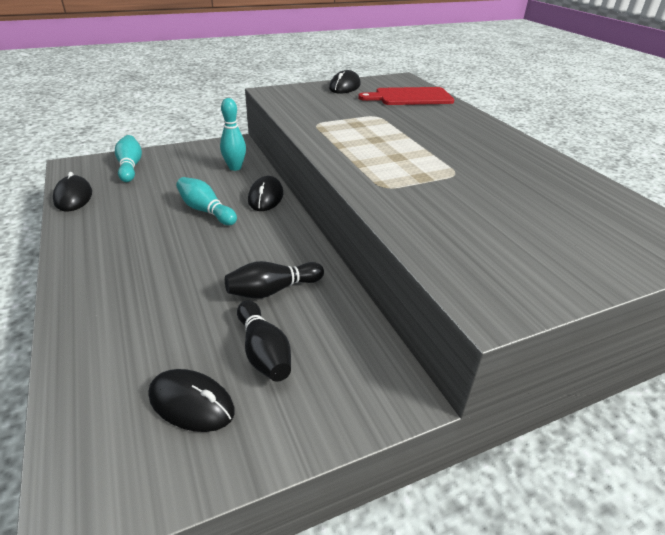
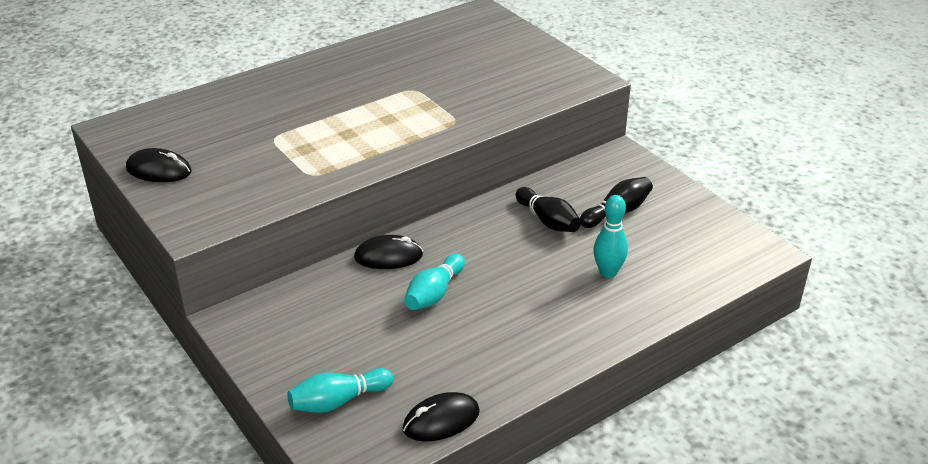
camera: 100 degrees left, 0 degrees up
black mouse [149,369,235,432] -> none
turquoise bowling pin [220,98,246,171] -> turquoise bowling pin moved to [593,195,628,278]
red cutting board [358,87,454,105] -> none

